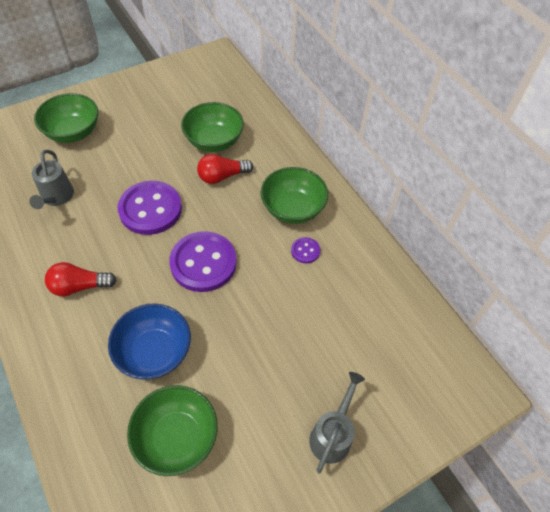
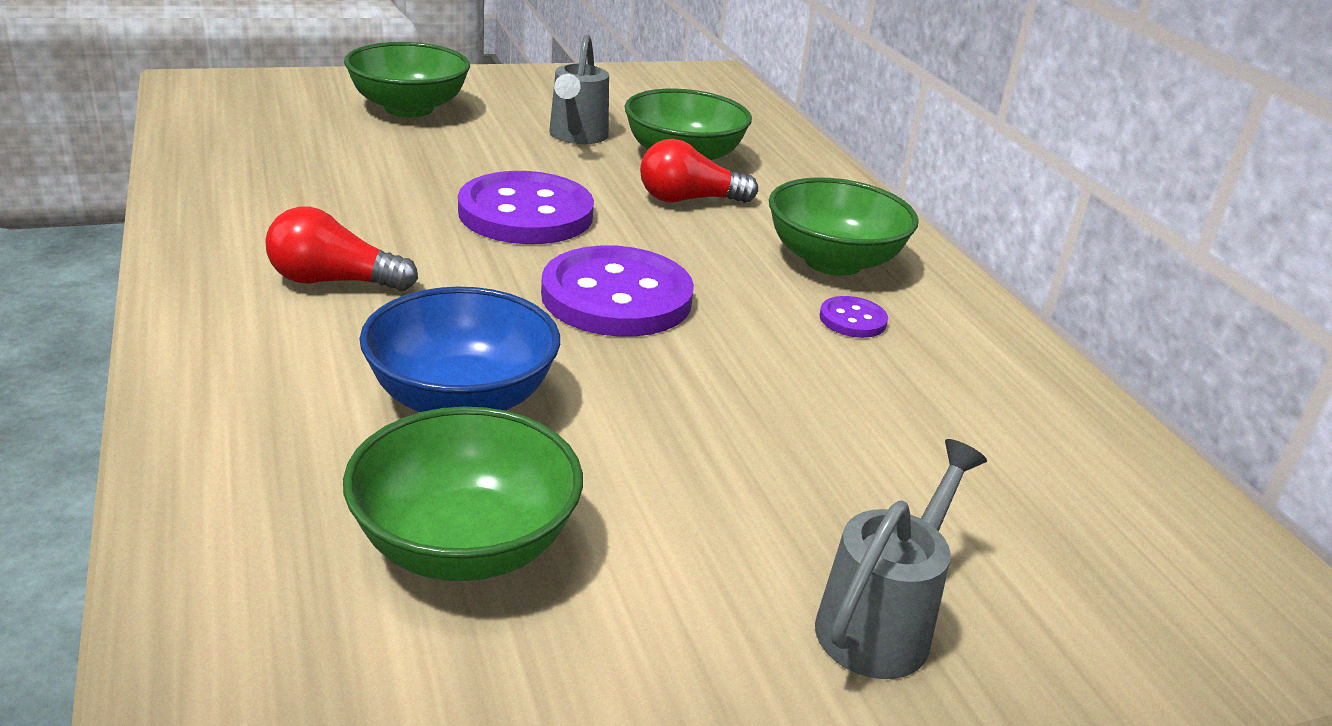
camera: 10 degrees right, 25 degrees down
grey watering can [29,150,74,209] -> grey watering can moved to [549,34,609,144]

